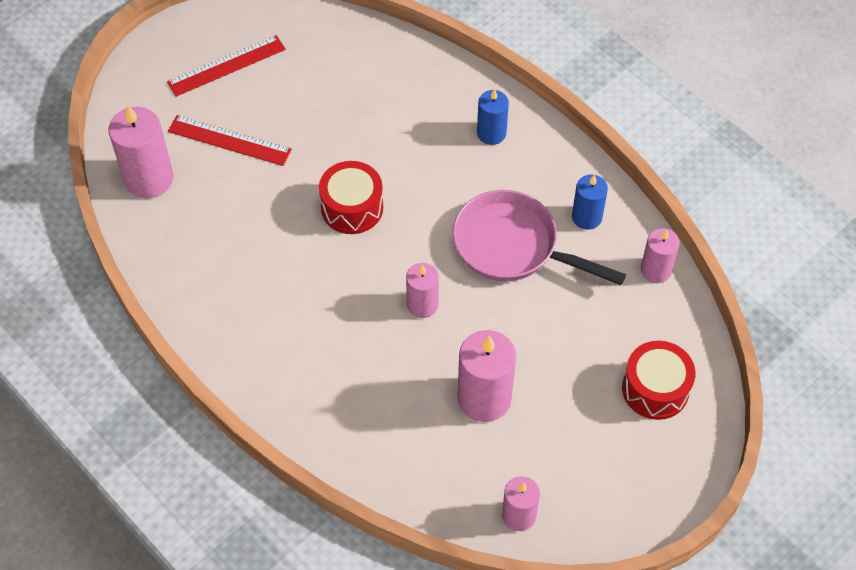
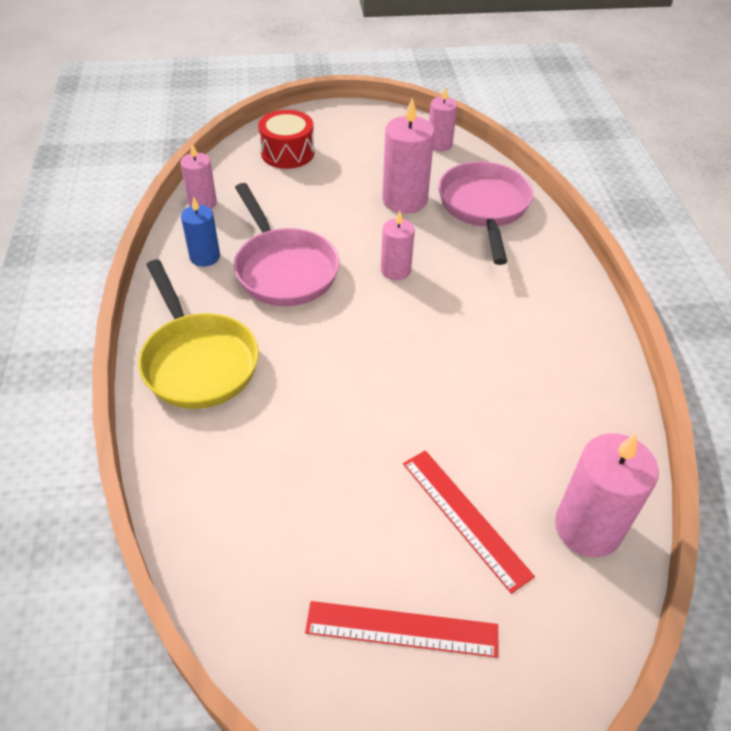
camera: 145 degrees left, 10 degrees down
red drum [319,161,383,234] -> none
blue candle [477,89,509,145] -> yellow pan [138,260,259,409]
none -> pink pan [438,162,533,265]

